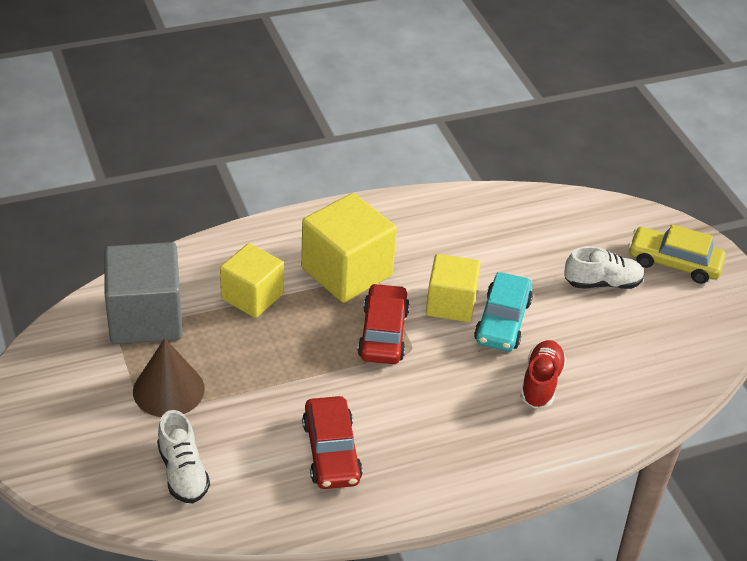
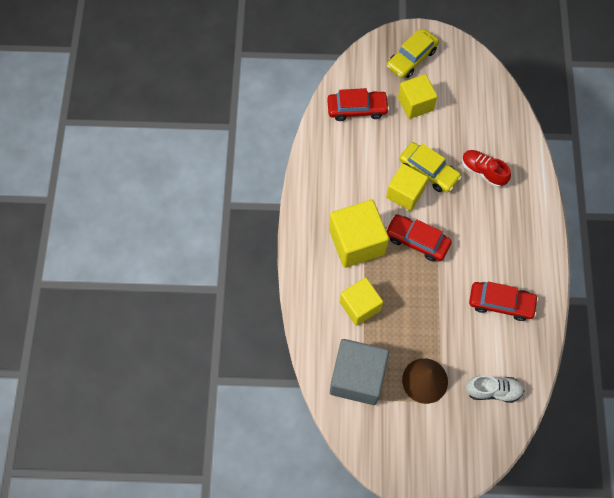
camera: 65 degrees left, 25 degrees up
turquoise car [474,272,533,351] -> yellow car [399,142,461,192]
white shoe [564,246,645,289] -> yellow cube [398,74,438,119]
none -> red car [327,88,389,121]

